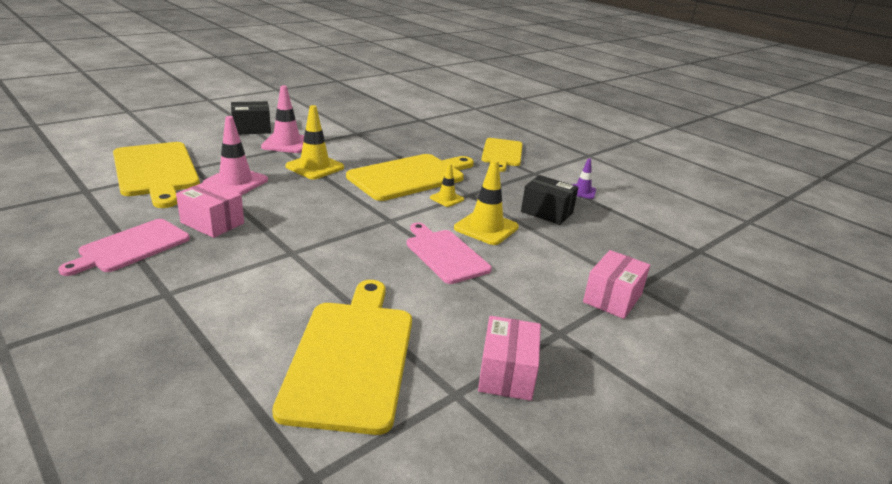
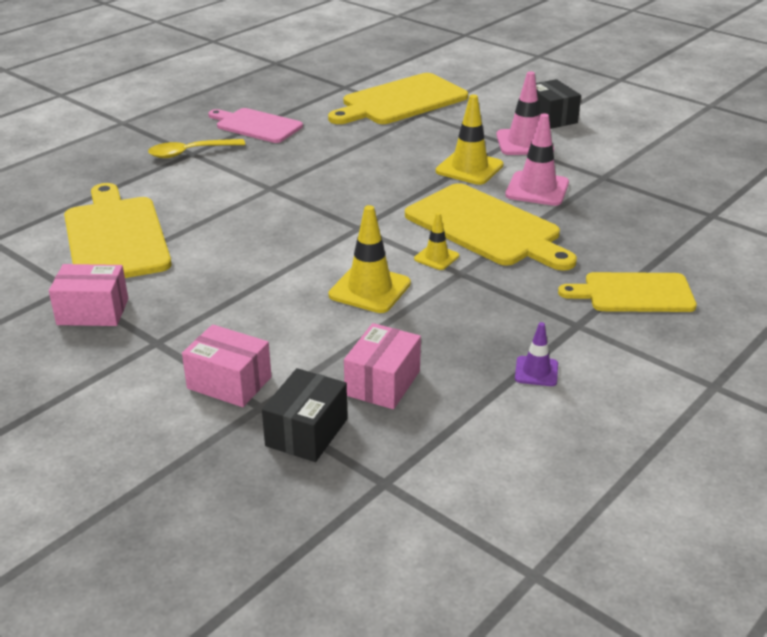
camera: 85 degrees right, 5 degrees up
pink box [176,181,244,238] -> pink box moved to [344,323,421,409]
pink traffic cone [203,116,268,195] -> pink traffic cone moved to [505,113,569,206]
yellow cutting board [272,280,412,435] -> yellow cutting board turned 105 degrees counterclockwise [64,183,171,278]
pink cutting board [406,223,492,284] -> none
black box [521,175,578,225] -> black box moved to [262,368,348,462]
none -> yellow spoon [148,139,245,158]

